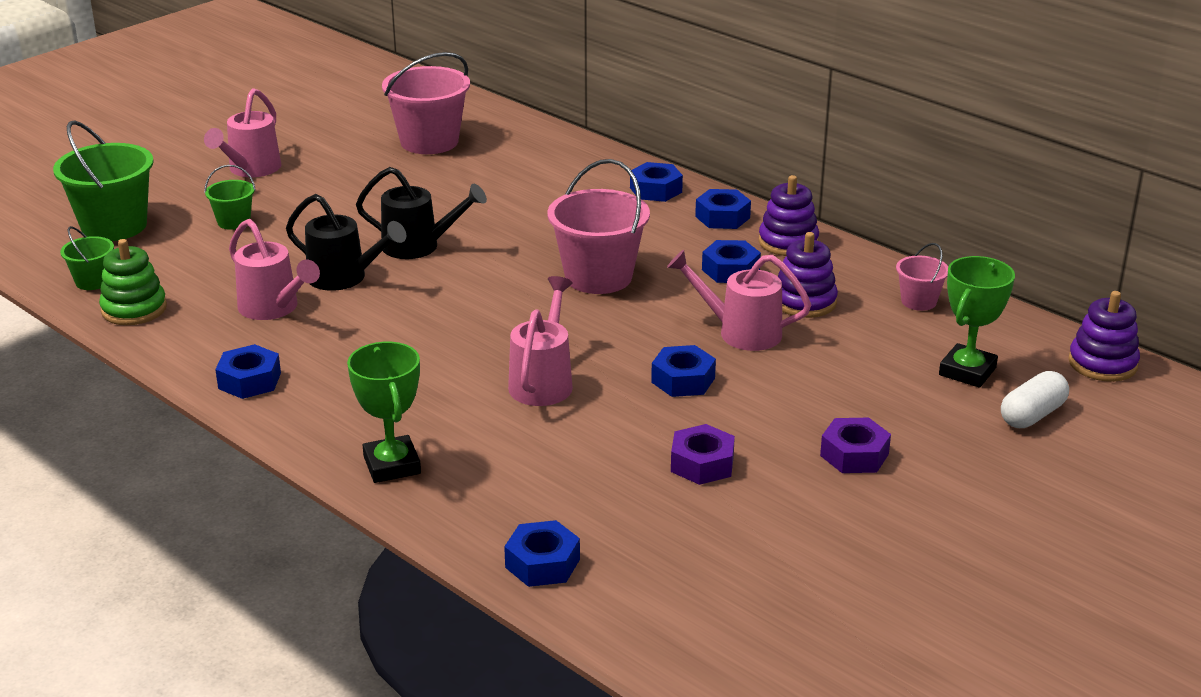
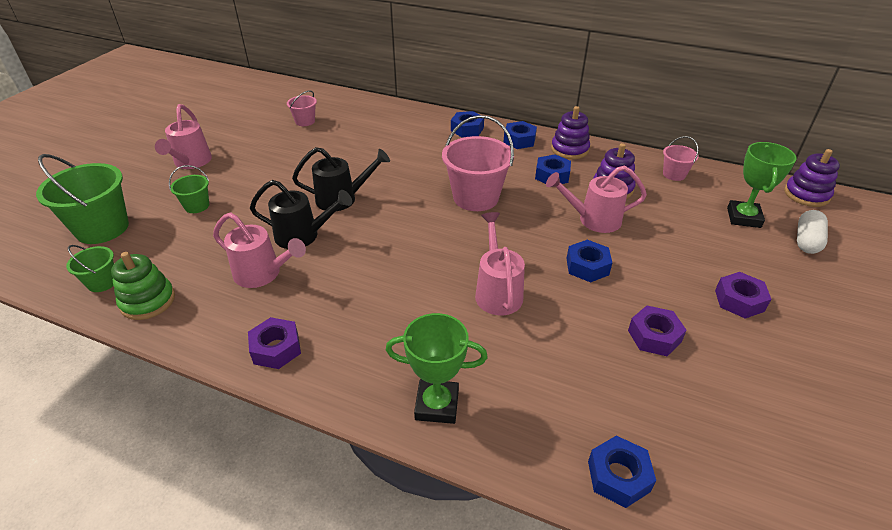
camera: 20 degrees left, 10 degrees up
blue nut [215,344,281,399] -> purple nut [248,317,301,369]
green trophy [347,342,421,483] -> green trophy turned 45 degrees counterclockwise [386,313,488,424]
pink bucket [382,52,470,154] -> pink bucket [287,90,317,126], size x0.51

